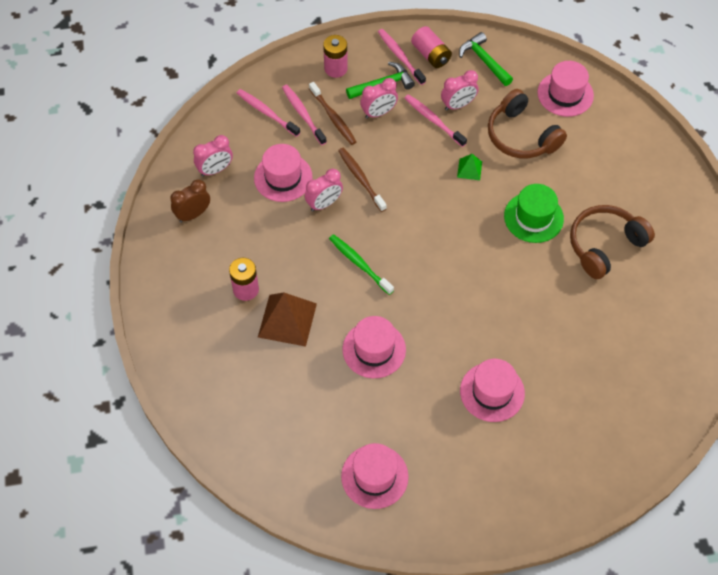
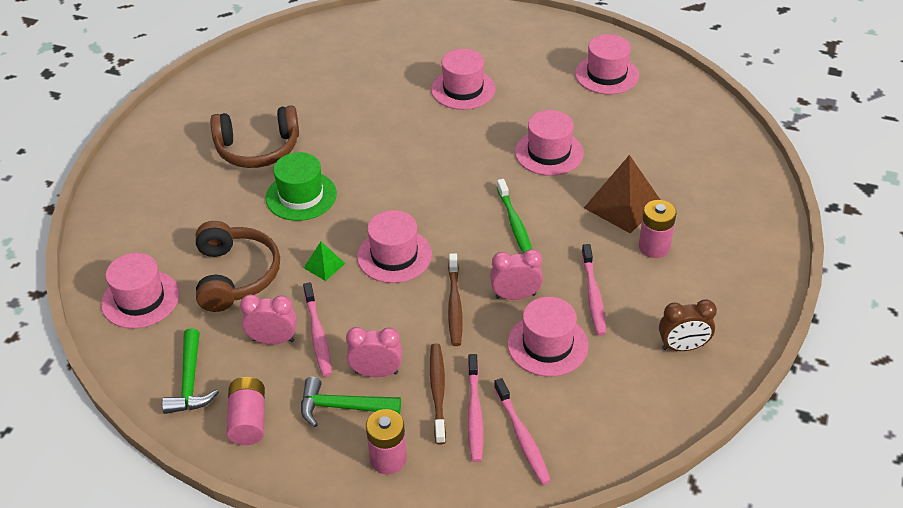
camera: 150 degrees left, 15 degrees down
pink clock [193,135,233,177] -> none
pink toothbrush [378,29,426,85] -> pink toothbrush moved to [582,244,606,336]
none -> pink hat [357,210,432,283]

